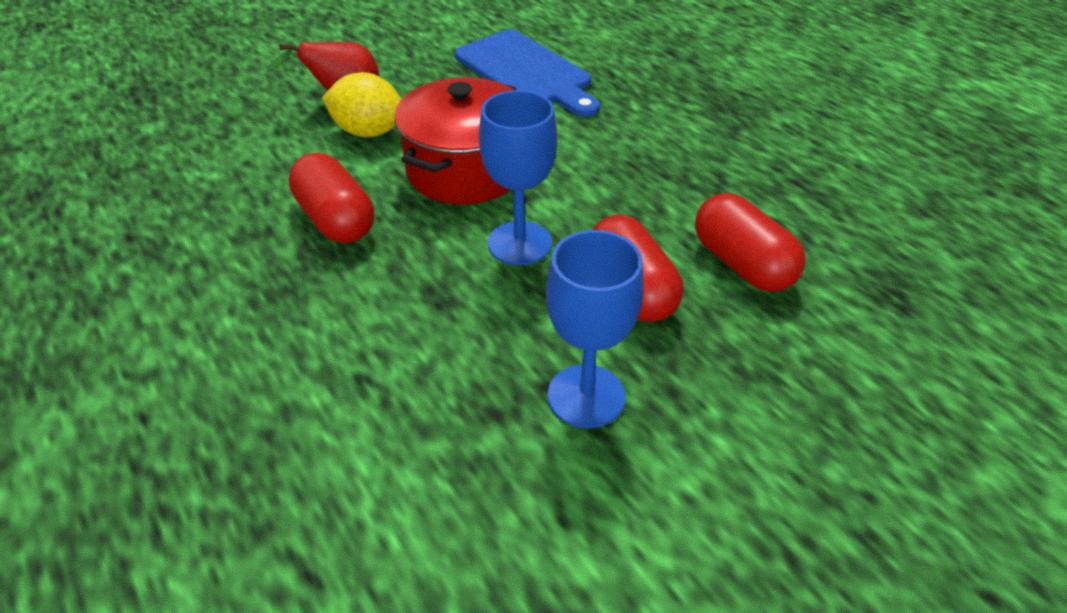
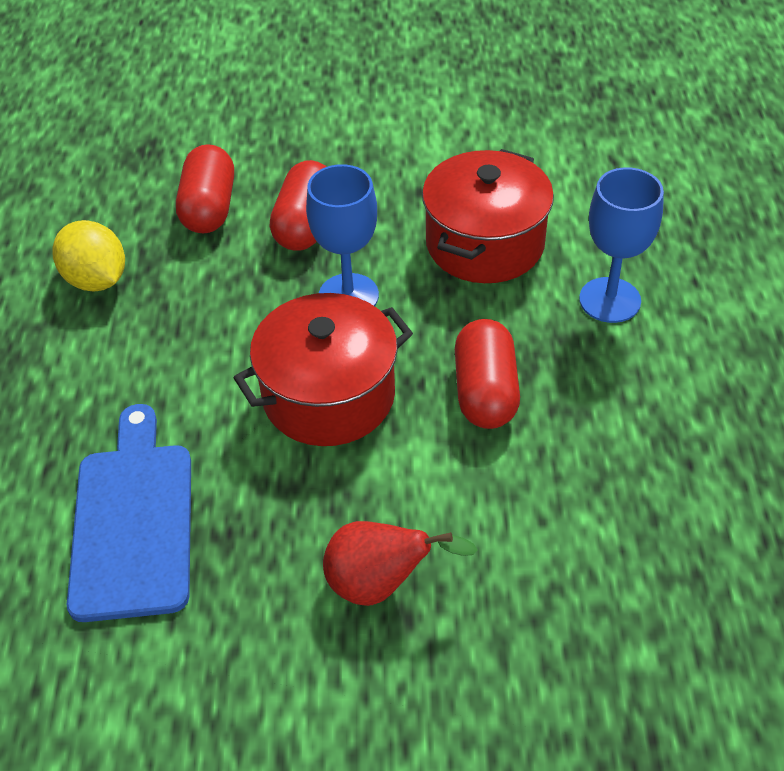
camera: 145 degrees left, 5 degrees up
yellow lemon [322,72,402,137] -> yellow lemon moved to [53,220,125,292]
blue goblet [546,230,644,428] -> blue goblet moved to [579,167,664,323]
none -> red pot [422,149,554,283]

